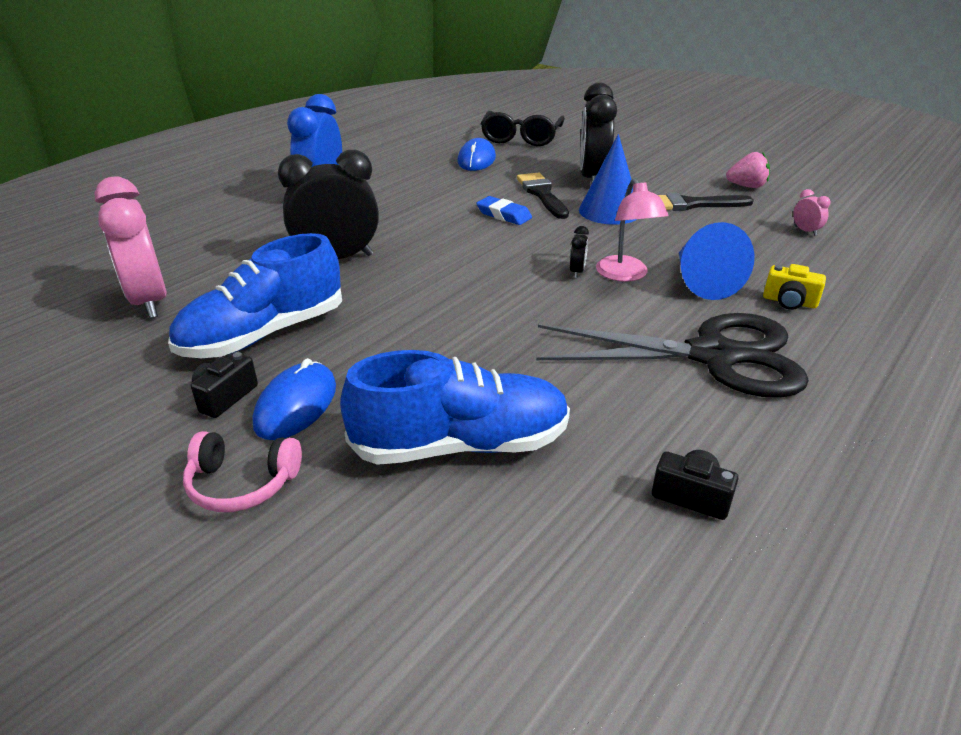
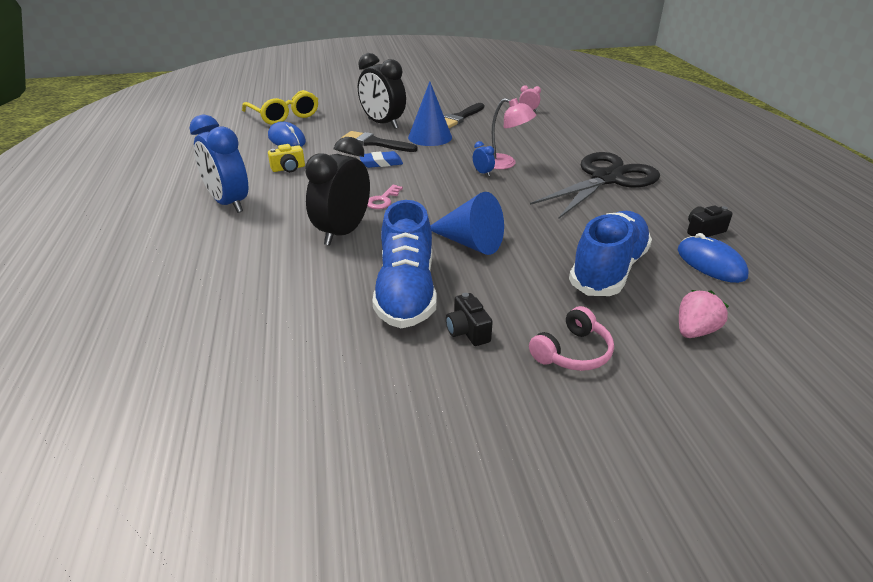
camera: 50 degrees left, 0 degrees up
pink clock [94,176,167,318] -> none
blue mouse [253,358,336,440] -> blue mouse moved to [678,233,749,283]
black glasses [481,111,565,146] -> yellow glasses [242,90,318,125]
black clock [570,226,589,278] -> blue clock [473,141,495,176]
blue cone [679,222,755,300] -> blue cone moved to [430,192,504,255]
pink strawberry [726,152,770,188] -> pink strawberry moved to [679,290,729,338]
yellow camera [763,264,826,310] -> yellow camera moved to [268,144,305,172]
none -> pink key [367,185,403,209]

